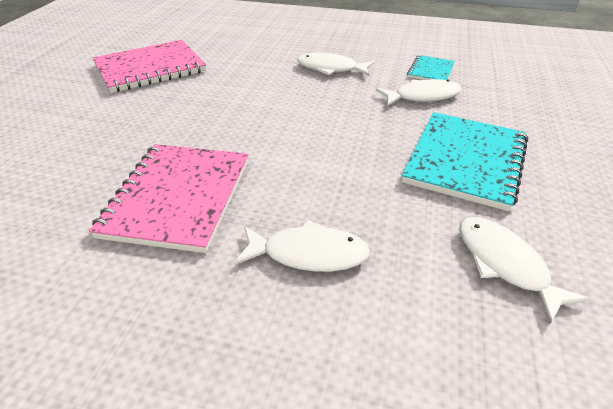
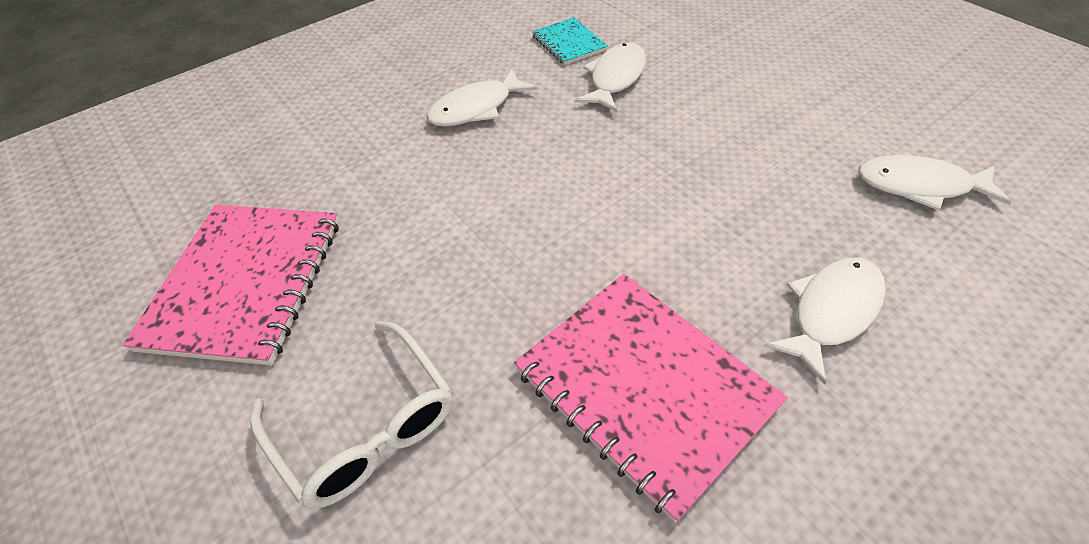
camera: 50 degrees left, 10 degrees up
turquoise notebook [402,112,528,211] -> none
none -> white glasses [250,321,453,508]

